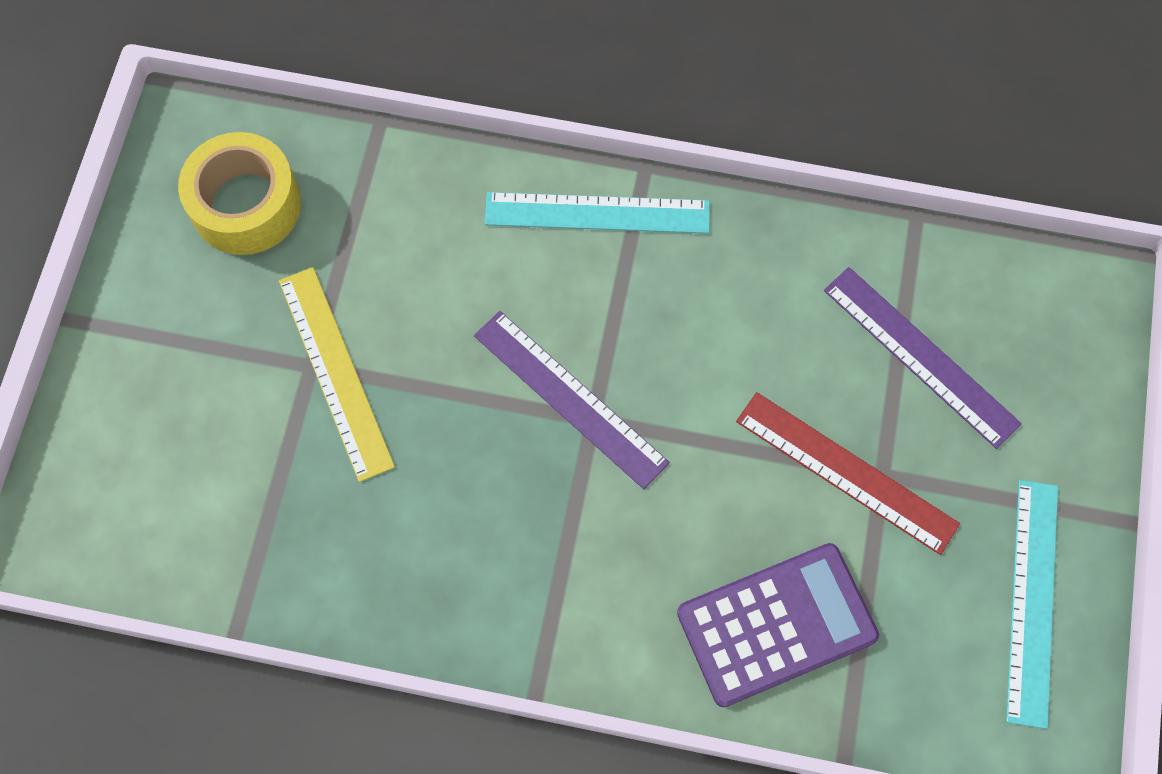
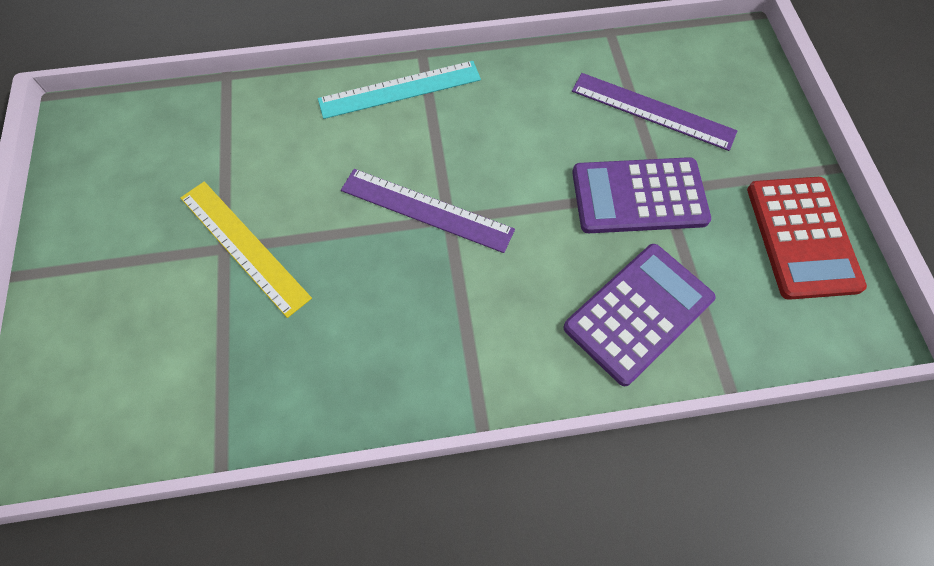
camera: 20 degrees left, 5 degrees down
yellow tape [178,132,301,255] -> none
red ruler [736,392,960,555] -> purple calculator [572,157,711,233]
turquoise ruler [1006,480,1058,729] -> red calculator [747,177,867,300]

